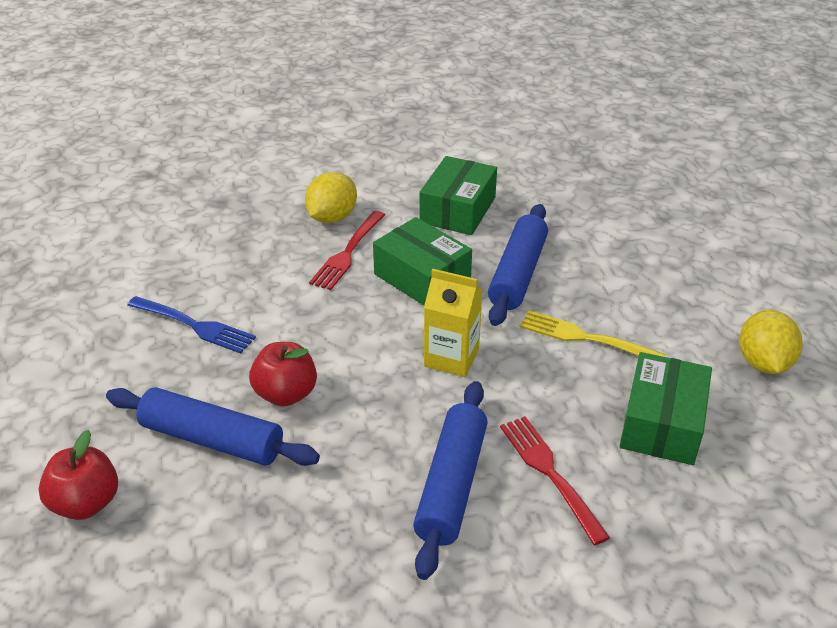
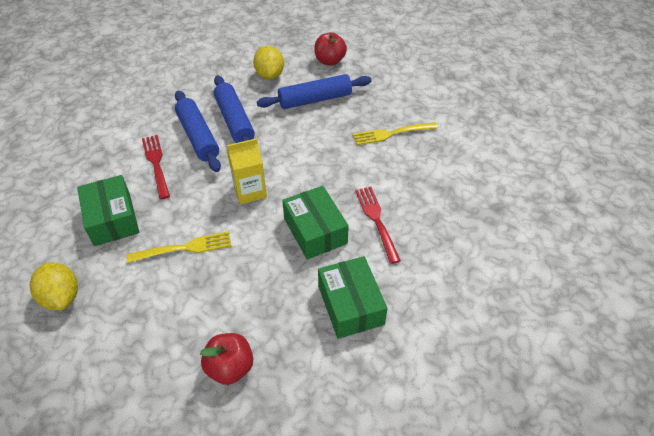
camera: 140 degrees right, 10 degrees up
blue fork [127,296,256,354] -> yellow fork [353,122,438,145]
red apple [249,342,317,406] -> red apple moved to [200,333,253,385]
yellow lemon [305,172,357,223] -> yellow lemon moved to [253,46,284,79]
green box [373,217,472,305] -> green box turned 60 degrees clockwise [282,186,349,259]
blue rolling pin [488,204,548,326] -> blue rolling pin moved to [214,75,255,143]
red fork [500,416,610,545] -> red fork turned 135 degrees counterclockwise [142,135,170,199]

